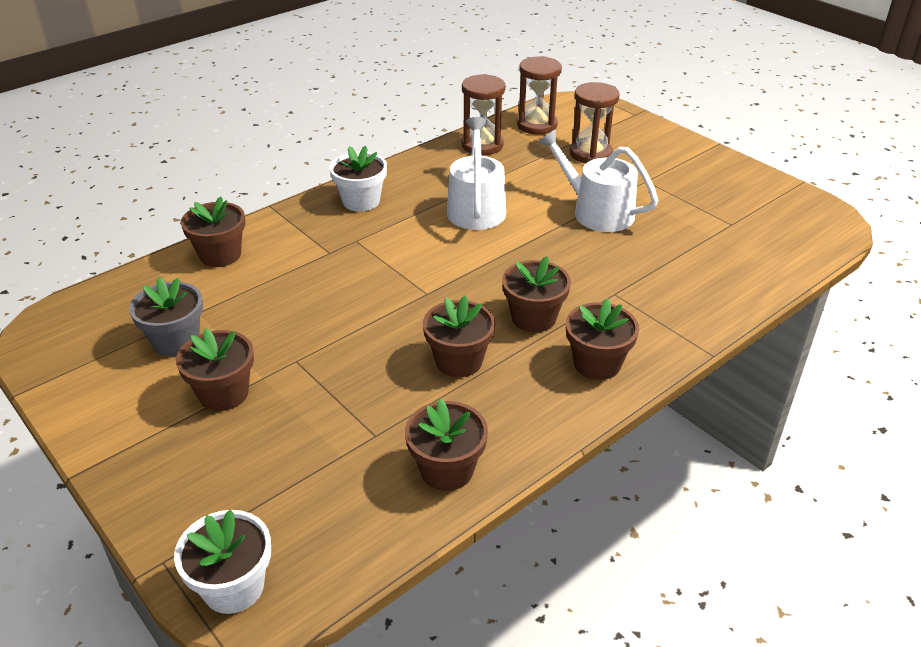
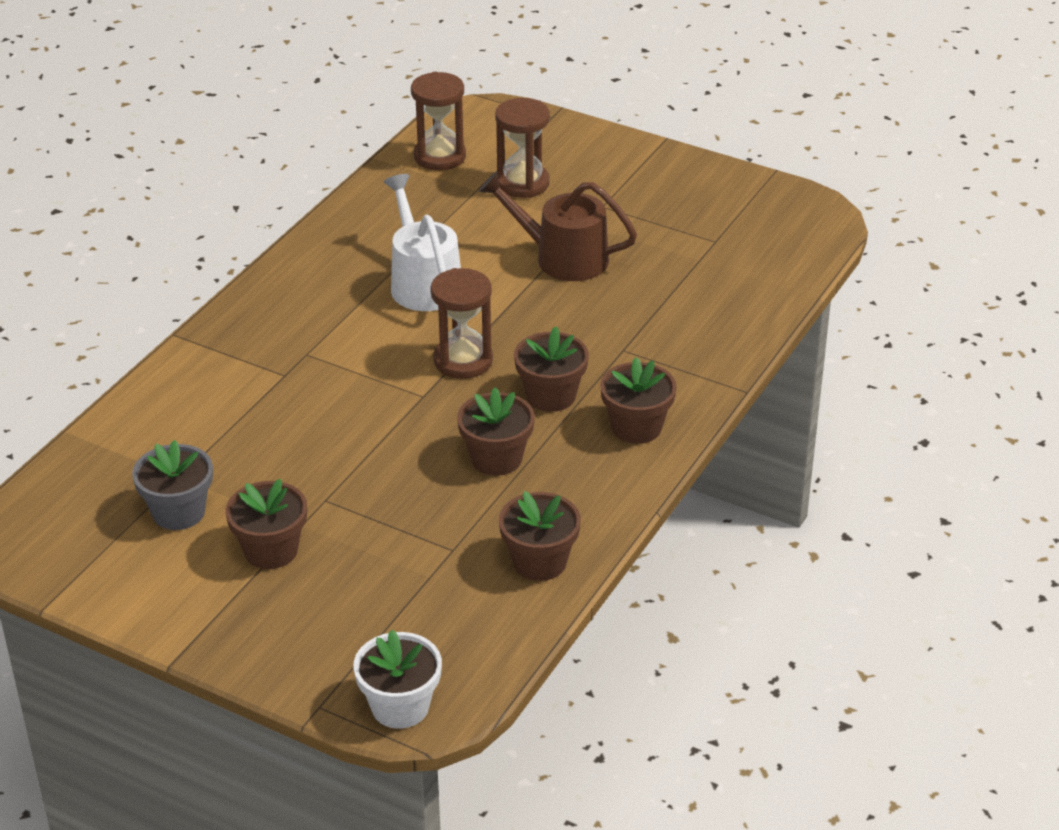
camera: 20 degrees left, 0 degrees up
brown flower pot [181,196,245,267] -> none
white flower pot [329,146,387,211] -> none
brown hourglass [462,74,506,155] -> brown hourglass moved to [430,268,493,379]
white watering can [538,129,658,232] -> brown watering can [479,172,637,281]

